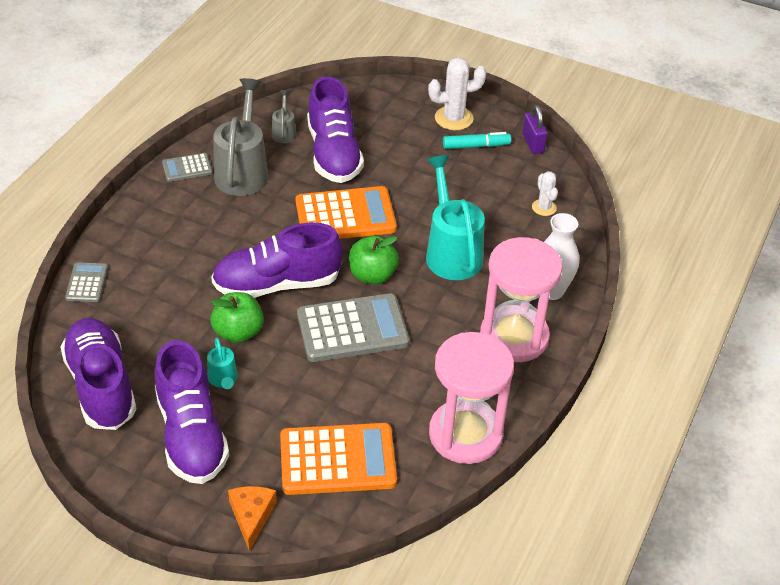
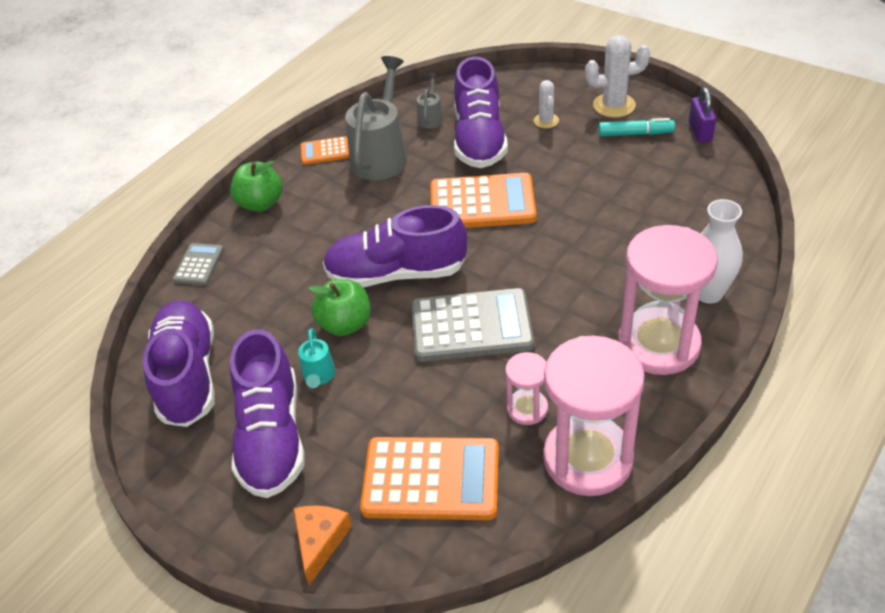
camera: 15 degrees right, 0 degrees up
grey calculator [162,153,212,182] -> orange calculator [301,136,349,165]
green apple [349,236,399,284] -> green apple moved to [230,161,282,212]
turquoise watering can [426,155,485,280] -> none
white cactus [532,171,558,216] -> white cactus moved to [534,80,559,128]
none -> pink hourglass [505,352,548,425]

